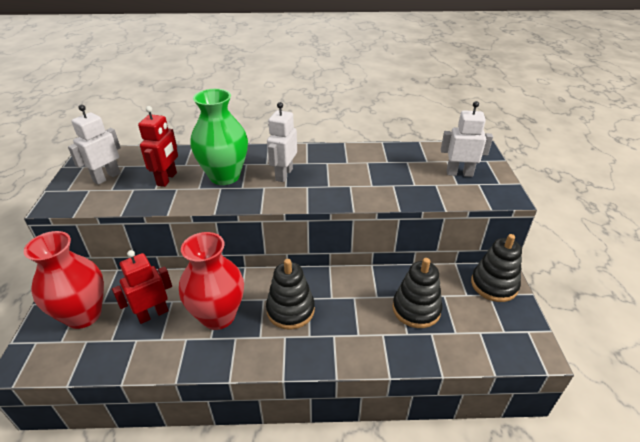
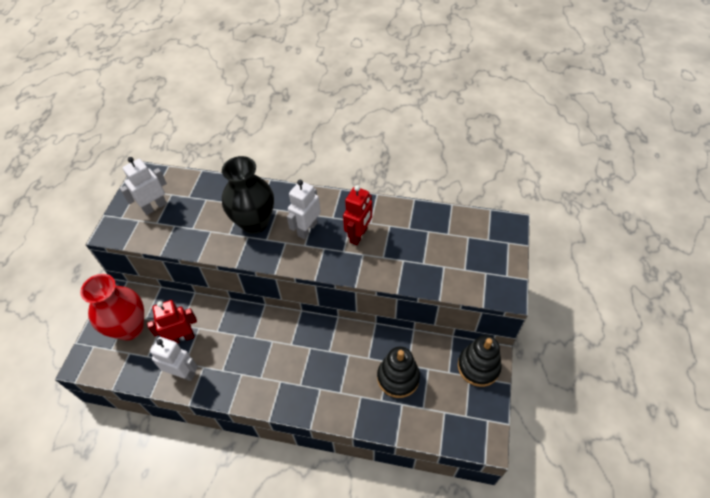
camera: 15 degrees right, 15 degrees up
red robot [138,106,178,187] -> red robot moved to [343,185,372,245]
red vase [179,232,244,330] -> none
green vase [191,89,248,185] -> black vase [222,156,274,234]
black stacking toy [266,259,315,330] -> none
white robot [441,101,493,177] -> white robot moved to [150,337,198,381]

